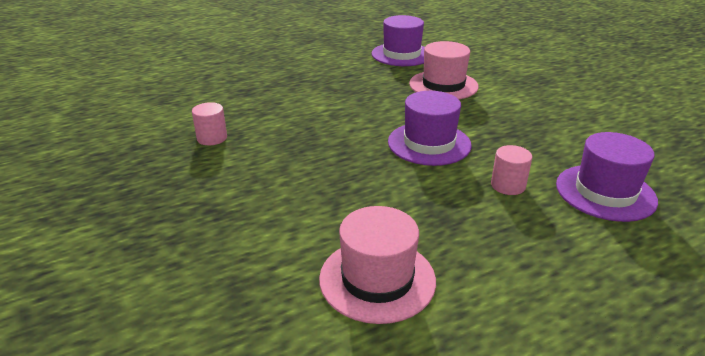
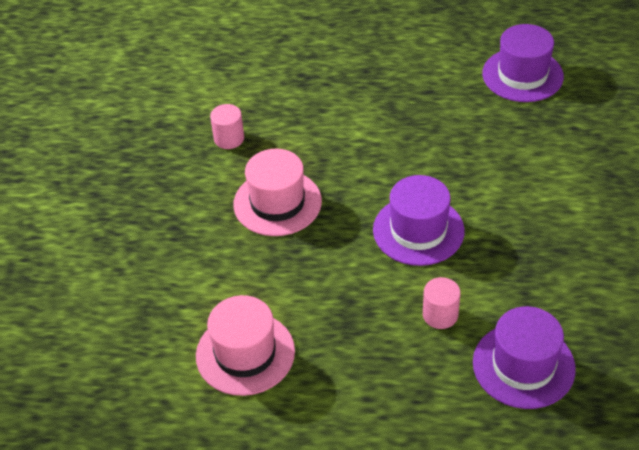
camera: 35 degrees right, 15 degrees up
pink hat [409,41,479,99] -> pink hat moved to [233,149,322,236]

